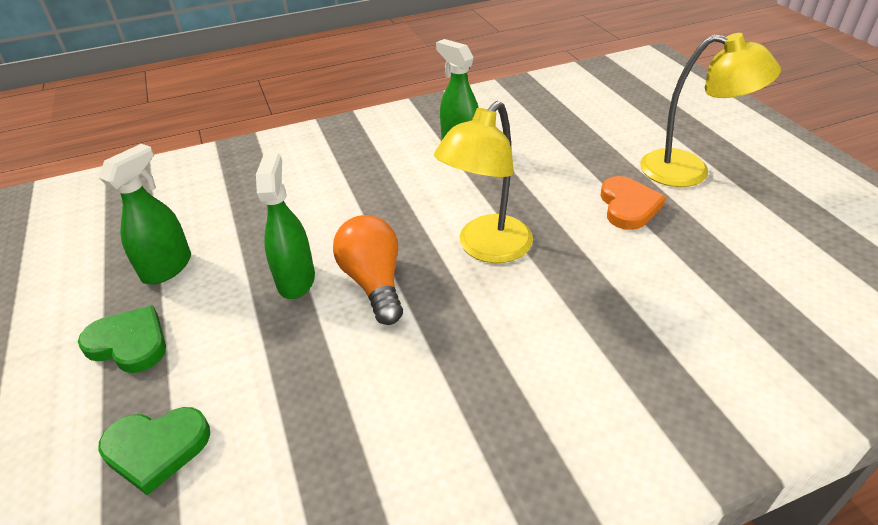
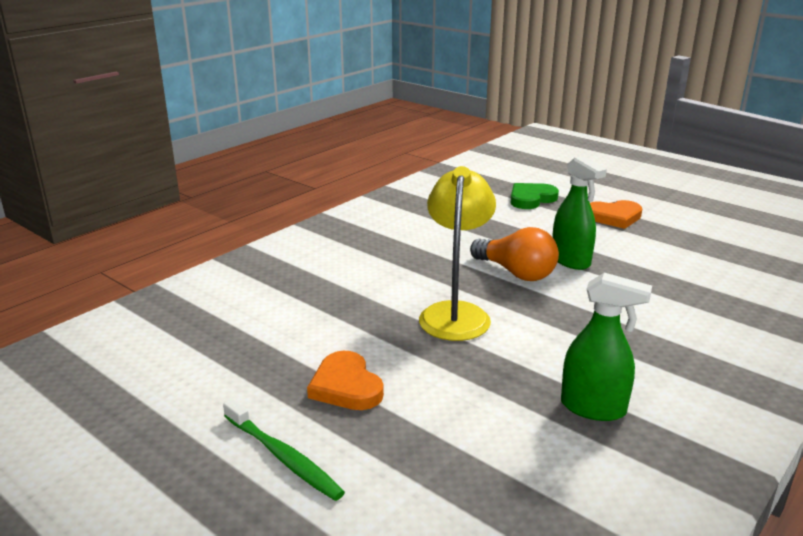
camera: 150 degrees right, 15 degrees down
green heart [78,305,166,373] -> orange heart [590,200,643,229]
green spray bottle [99,144,191,284] -> none
yellow lamp [640,33,781,187] -> green toothbrush [223,399,345,501]

